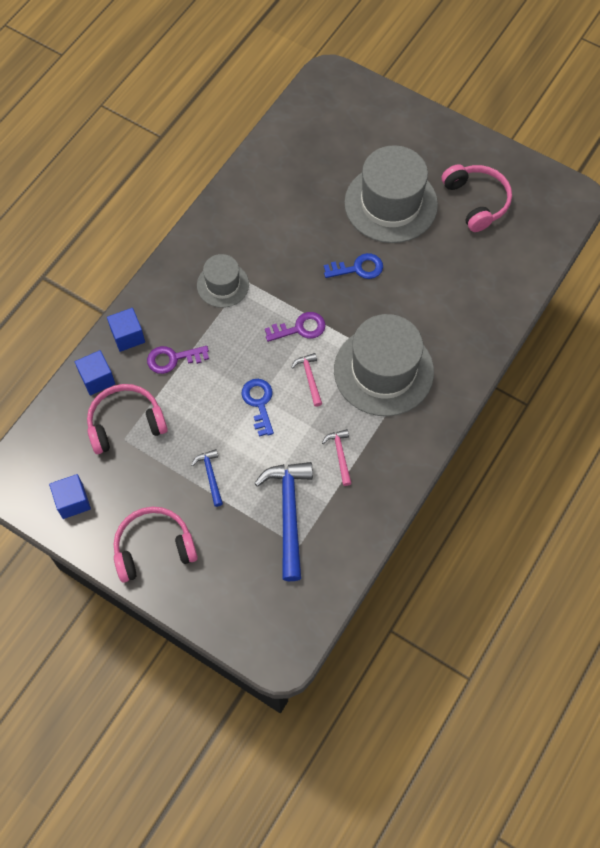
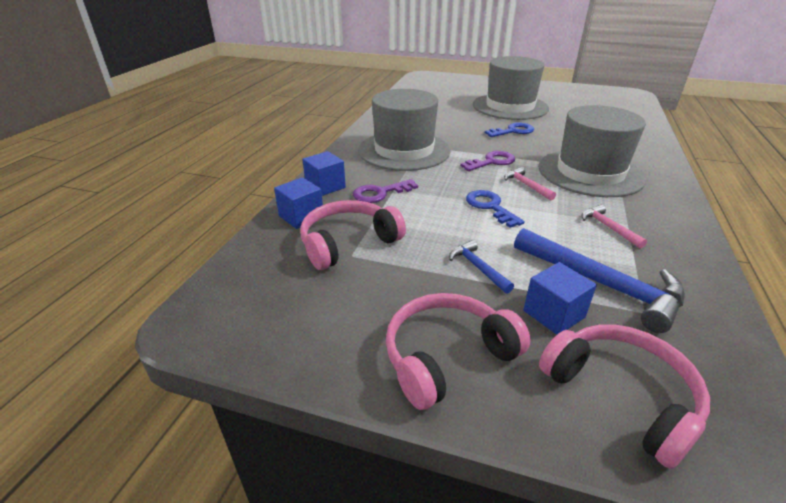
camera: 15 degrees left, 30 degrees down
blue cube [49,474,91,519] -> blue cube moved to [523,262,597,335]
grey hat [197,254,249,308] -> grey hat [358,89,450,171], size x1.85
blue hammer [254,462,313,581] -> blue hammer turned 150 degrees clockwise [514,228,685,333]
pink headphones [442,164,512,232] -> pink headphones moved to [539,325,710,469]

